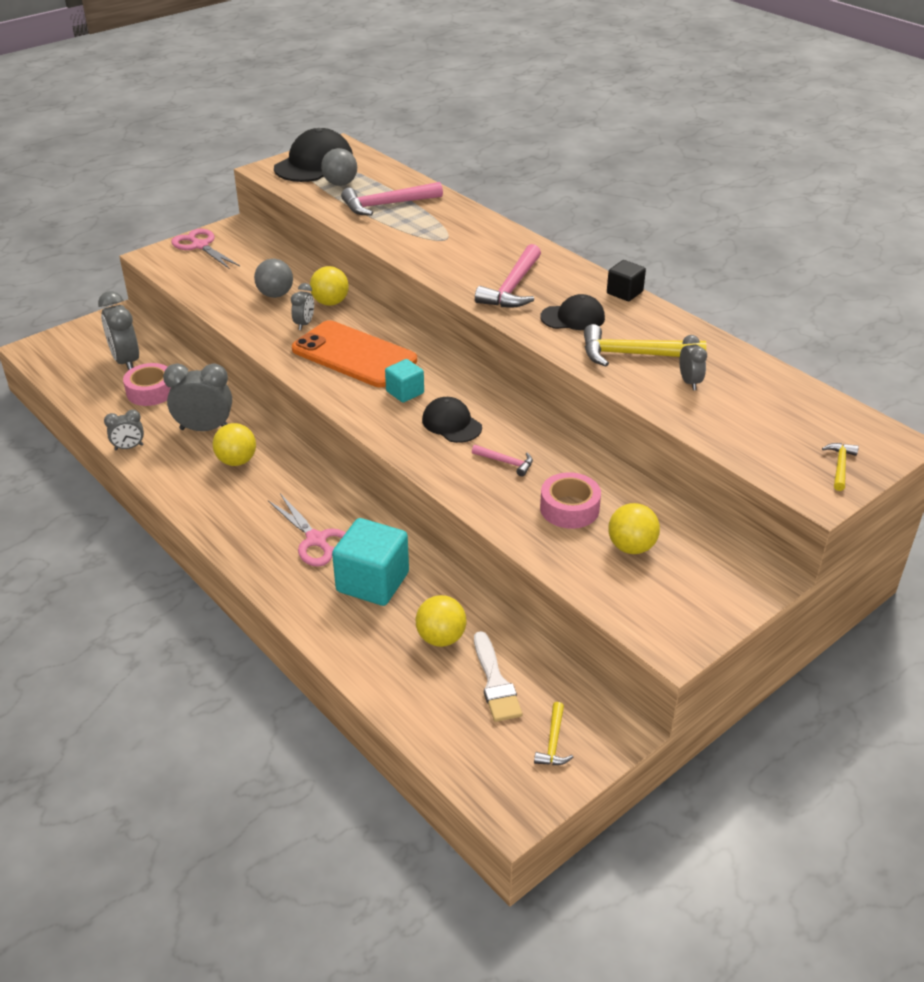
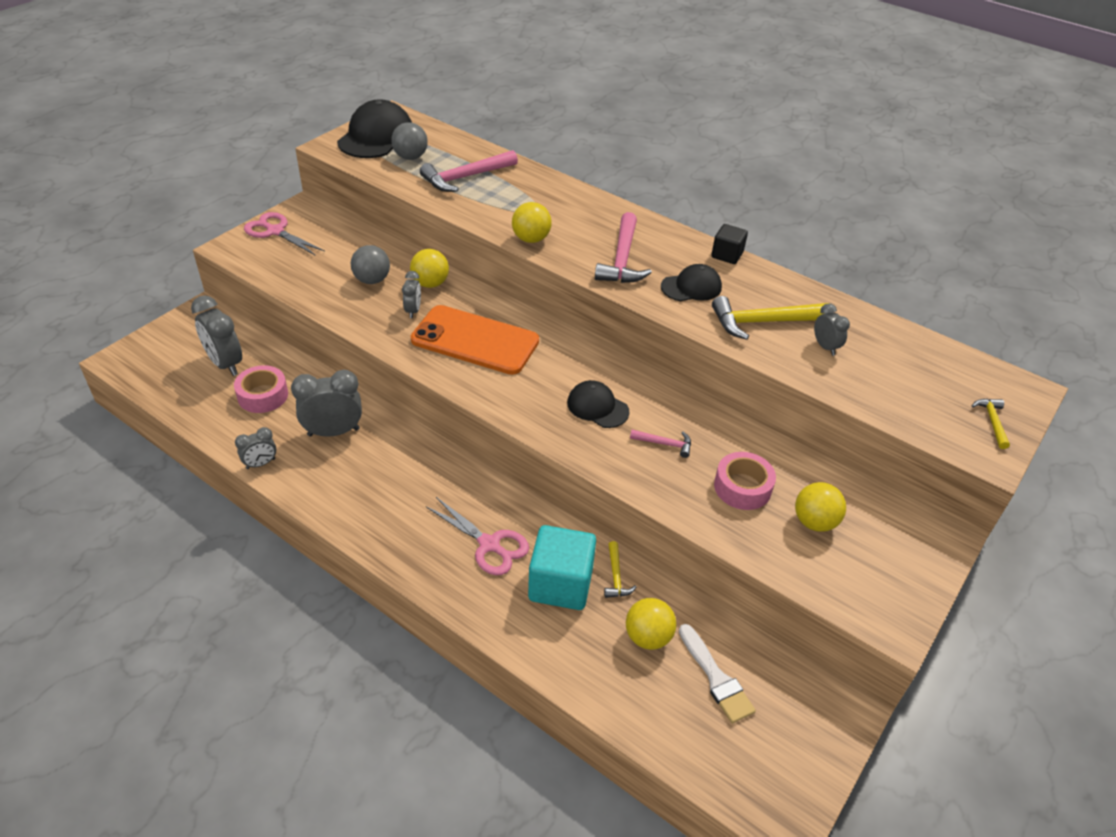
camera: 15 degrees left, 5 degrees up
yellow ball [212,423,256,466] -> yellow ball moved to [512,202,552,243]
turquoise cube [385,359,424,403] -> none
yellow hammer [534,702,573,765] -> yellow hammer moved to [604,541,636,598]

